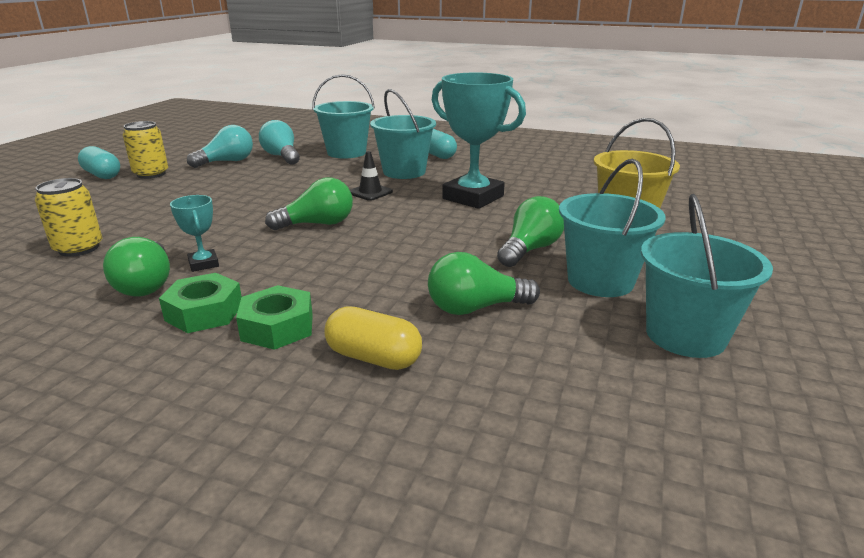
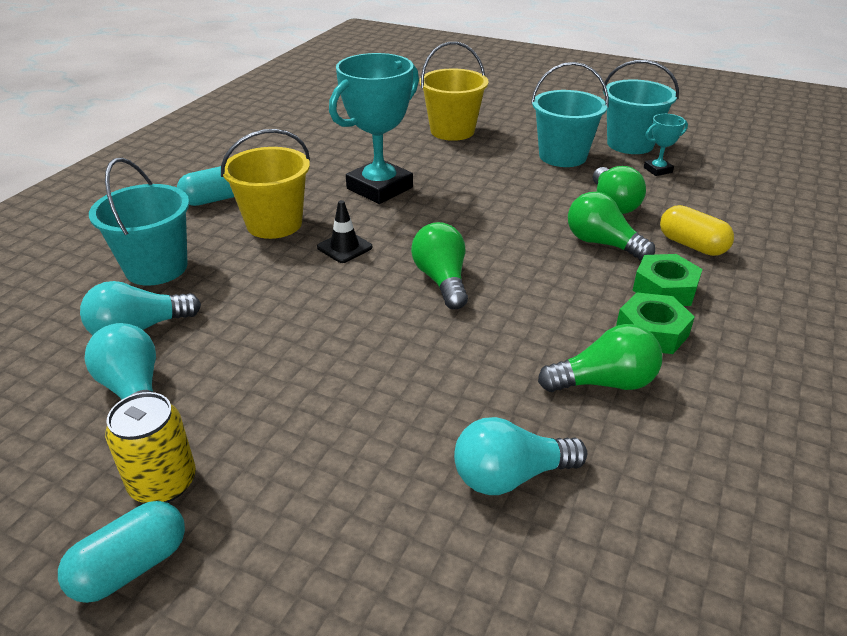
camera: 85 degrees left, 10 degrees up
yellow can [35,178,102,257] -> turquoise light bulb [454,417,587,495]
turquoise trophy [170,195,219,272] -> turquoise trophy moved to [644,114,688,176]
yellow capsule [324,306,422,370] -> yellow capsule turned 75 degrees counterclockwise [660,205,734,256]
turquoise bucket [370,89,436,179] -> yellow bucket [221,129,310,239]
green light bulb [497,196,564,267] -> green light bulb moved to [568,192,655,261]

